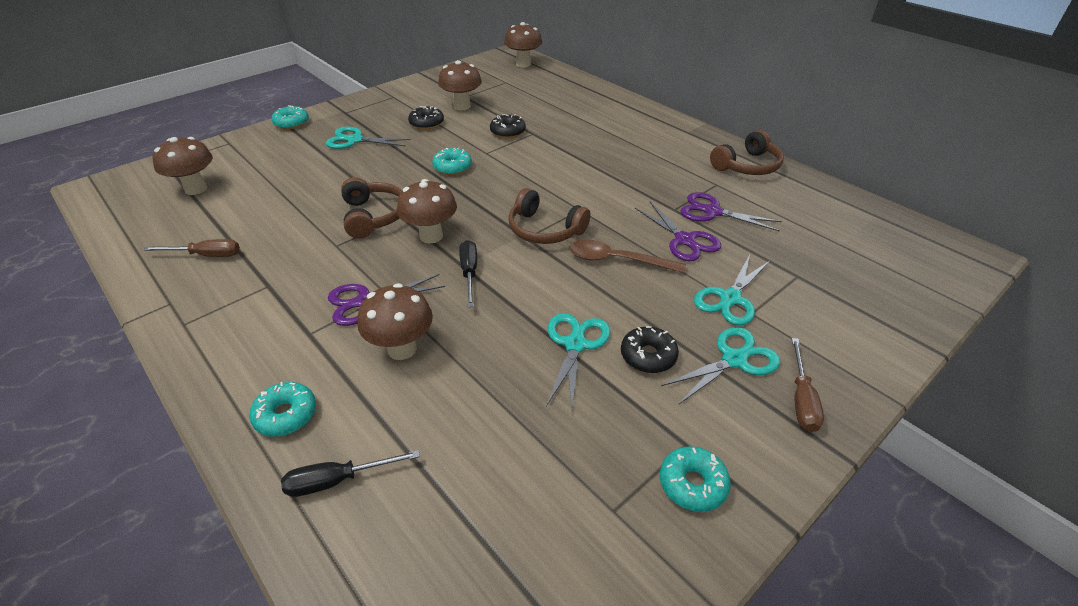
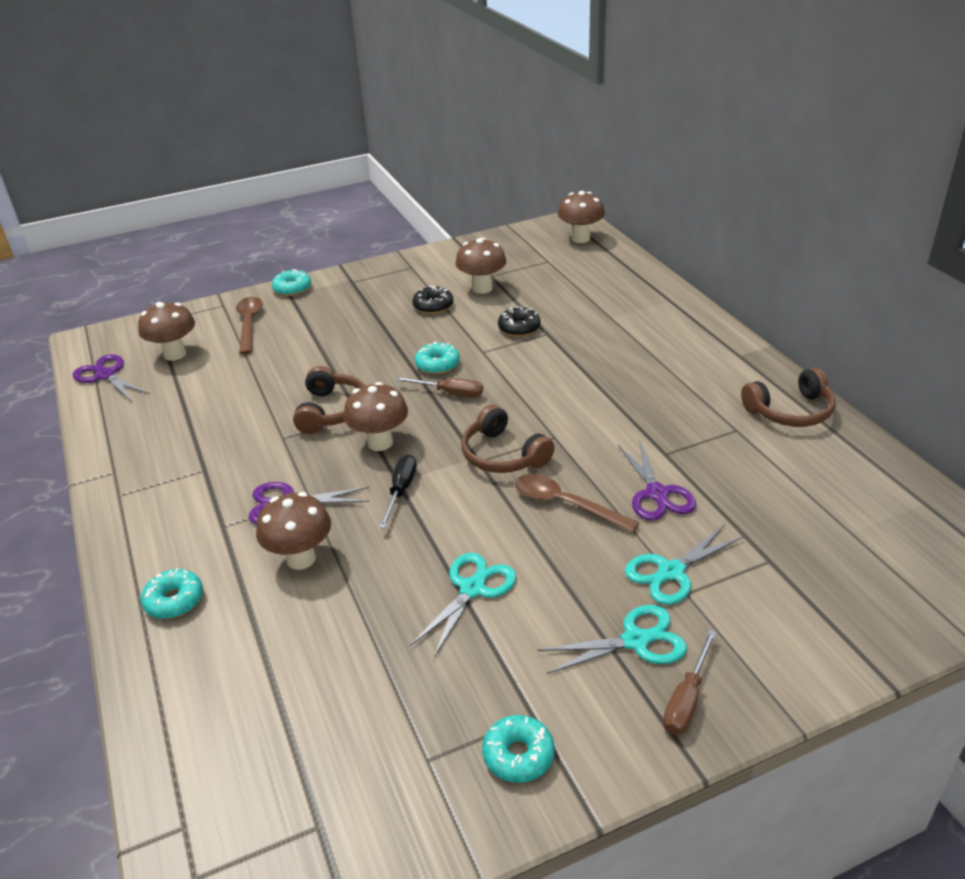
camera: 20 degrees right, 5 degrees down
brown screwdriver [143,239,240,257] -> brown screwdriver moved to [395,377,483,398]
black screwdriver [281,450,420,497] -> none
turquoise scissors [326,127,411,149] -> none
black donut [621,326,679,373] -> none
purple scissors [680,192,782,231] -> purple scissors moved to [73,354,150,402]
none -> brown spoon [236,297,263,354]

